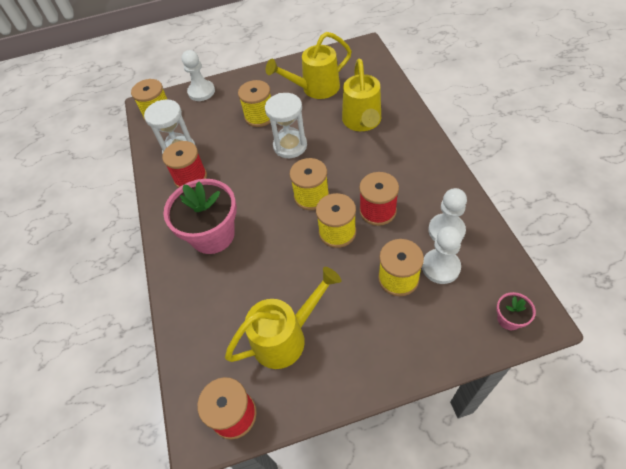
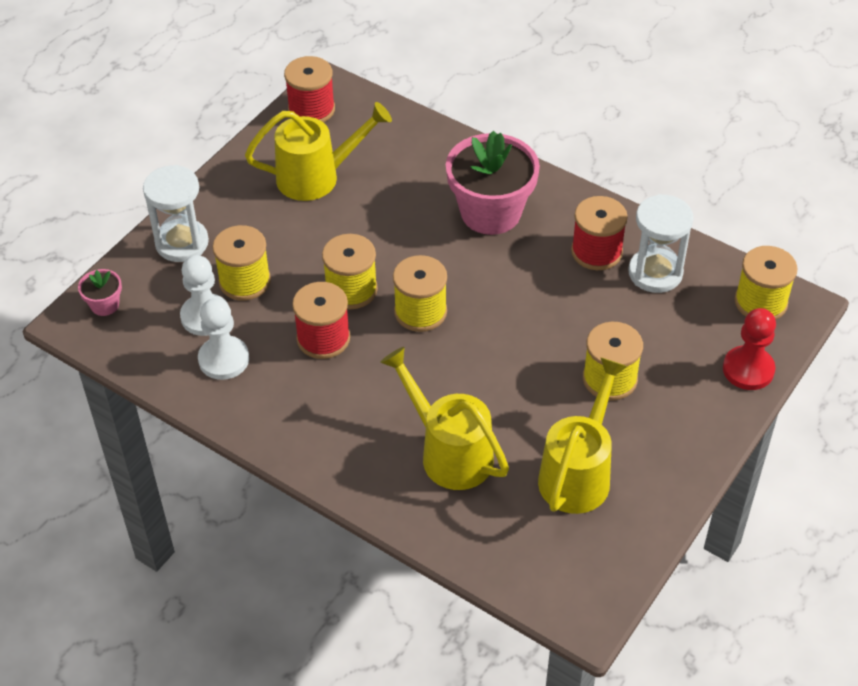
camera: 135 degrees right, 5 degrees down
white pawn [182,50,215,101] -> red pawn [723,308,776,390]
yellow watering can [225,267,342,369] -> yellow watering can turned 120 degrees counterclockwise [245,102,392,201]
white hourglass [265,93,307,158] -> white hourglass moved to [143,165,209,262]

